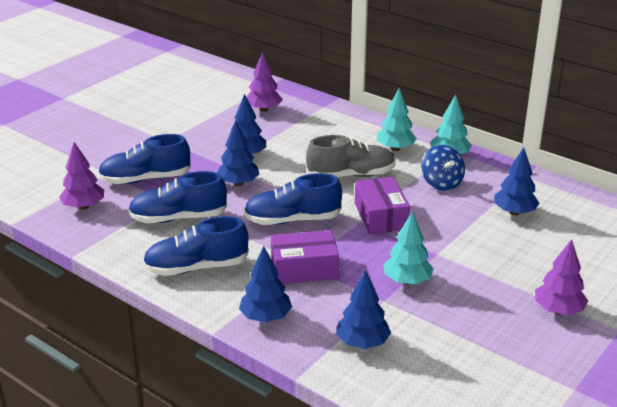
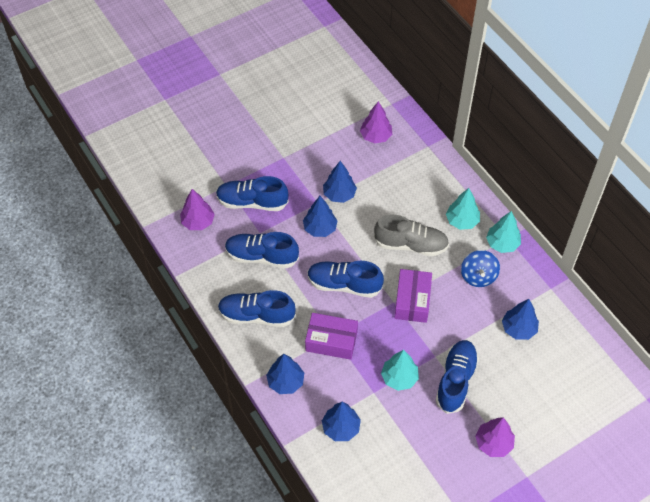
camera: 20 degrees right, 25 degrees up
none -> blue shoe [435,340,479,414]

